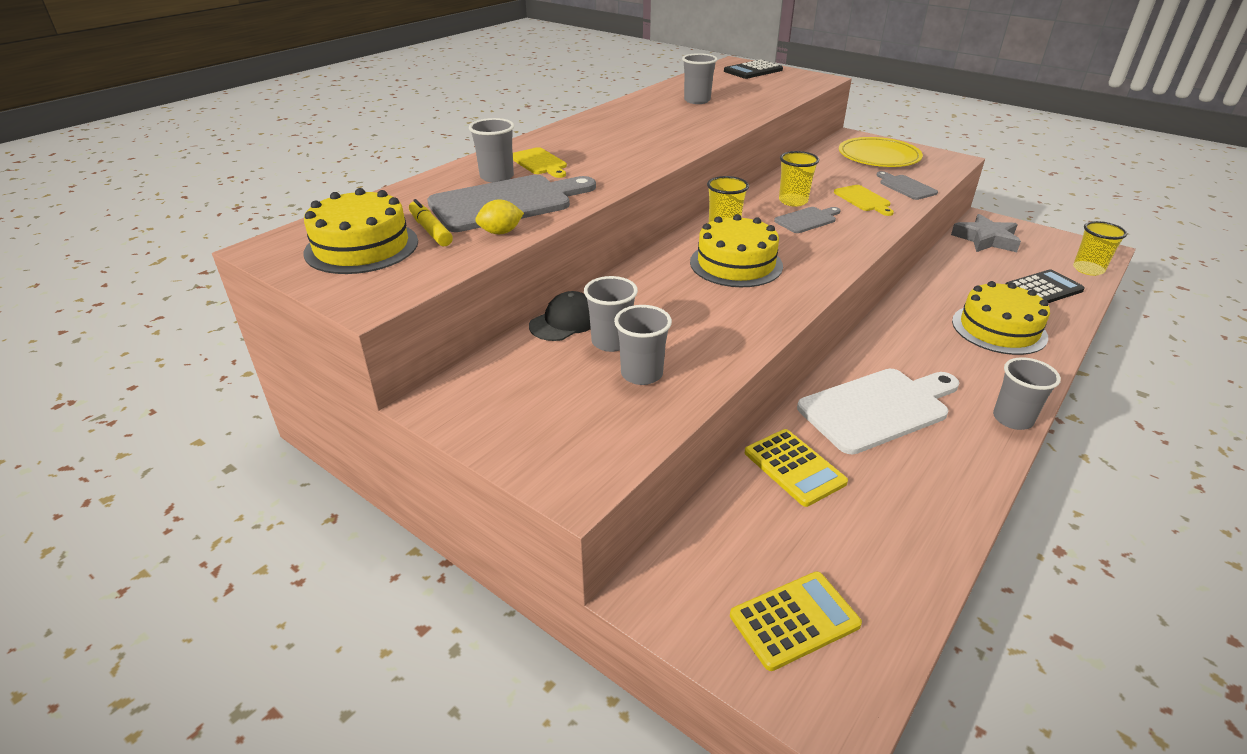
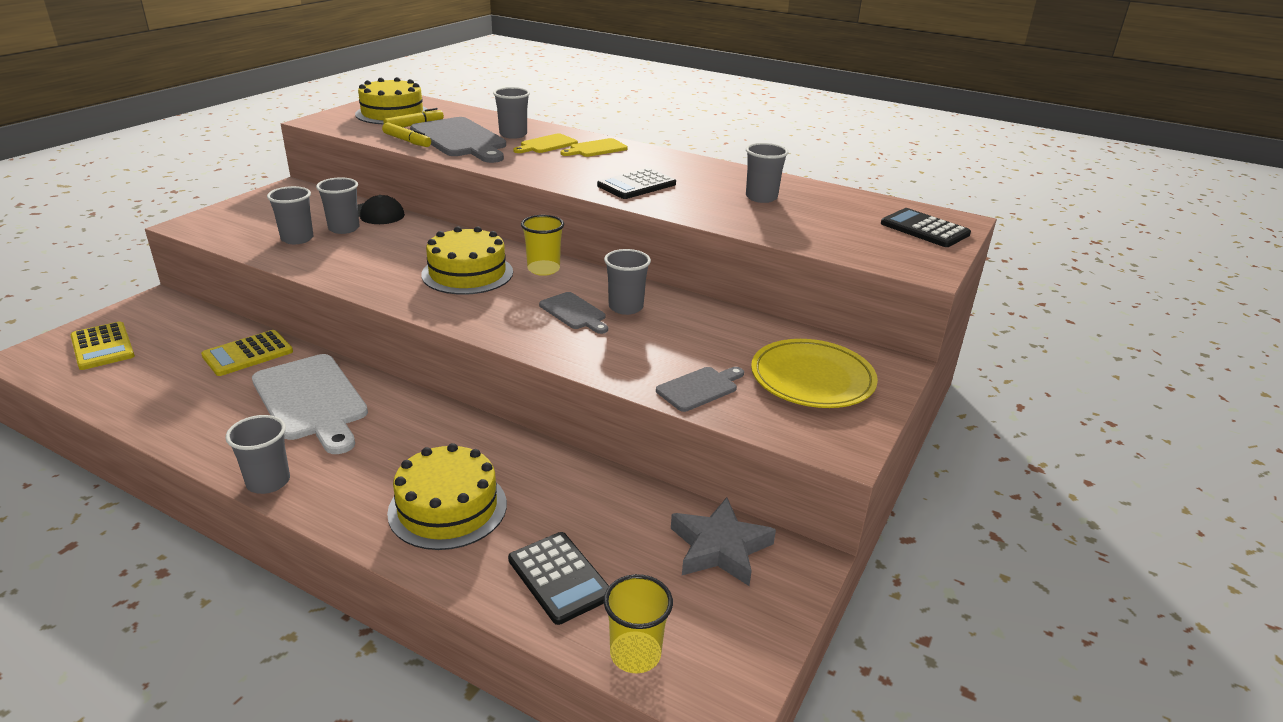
camera: 80 degrees right, 5 degrees down
yellow lemon [475,199,524,234] -> yellow marker [382,122,431,147]
yellow cup [779,151,819,207] -> grey cup [604,249,651,315]
yellow cutting board [834,185,894,216] -> yellow cutting board moved to [560,138,628,157]
none -> black calculator [597,168,676,199]

